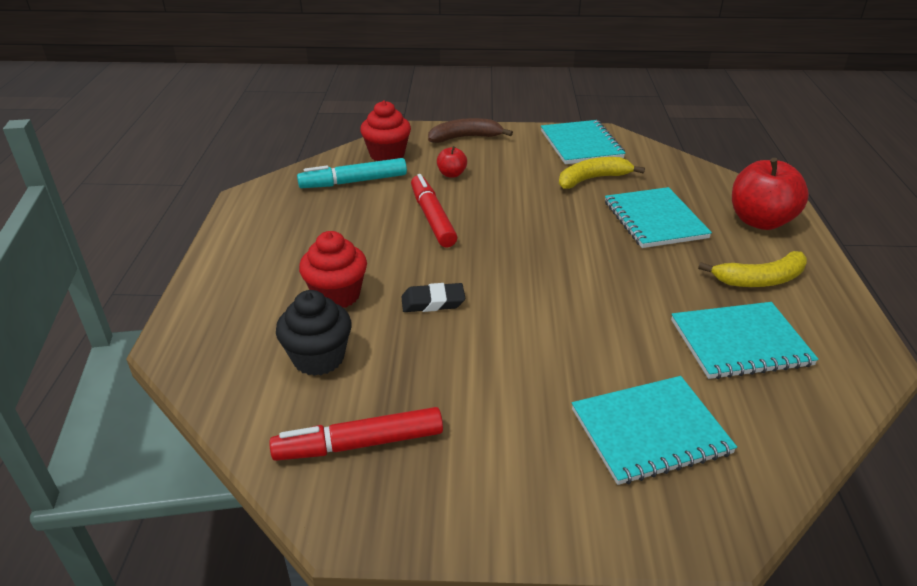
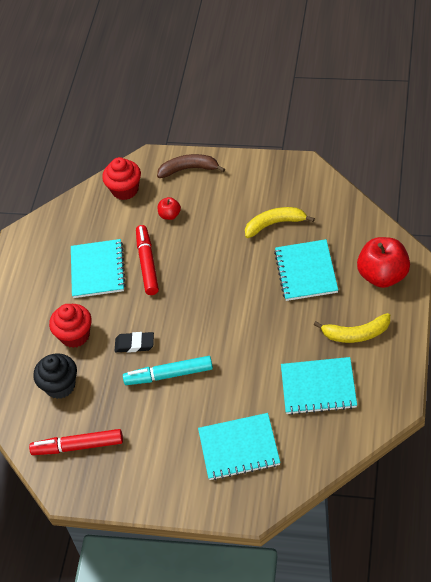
camera: 15 degrees right, 15 degrees up
turquoise marker [297,158,407,188] -> turquoise marker moved to [123,356,213,385]
turquoise notebook [541,120,625,164] -> turquoise notebook moved to [71,239,126,298]

